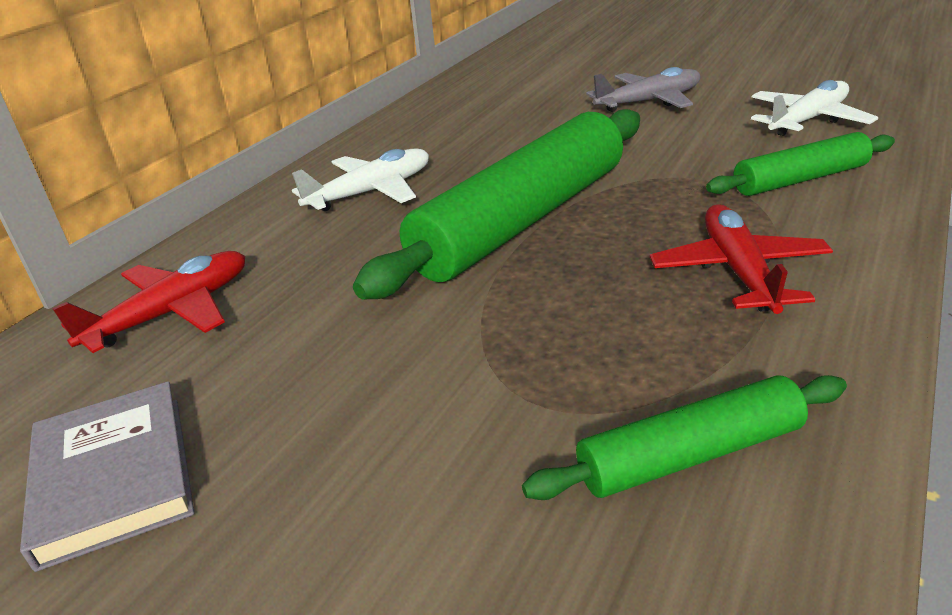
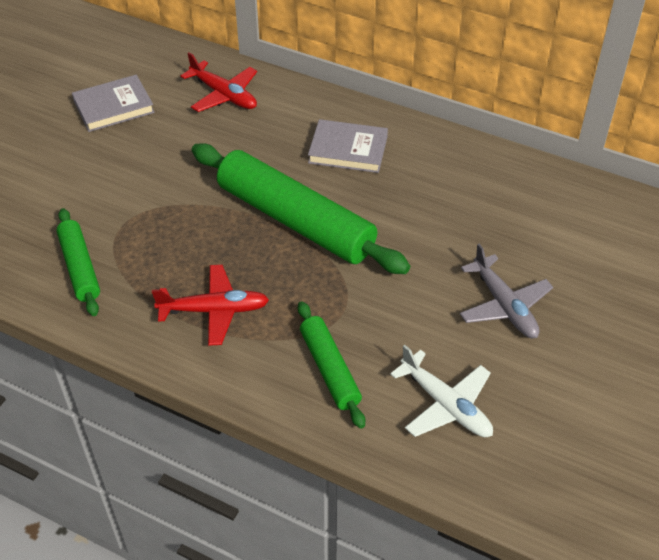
camera: 85 degrees right, 15 degrees up
white plane [292,149,429,211] -> grey book [308,119,388,173]

